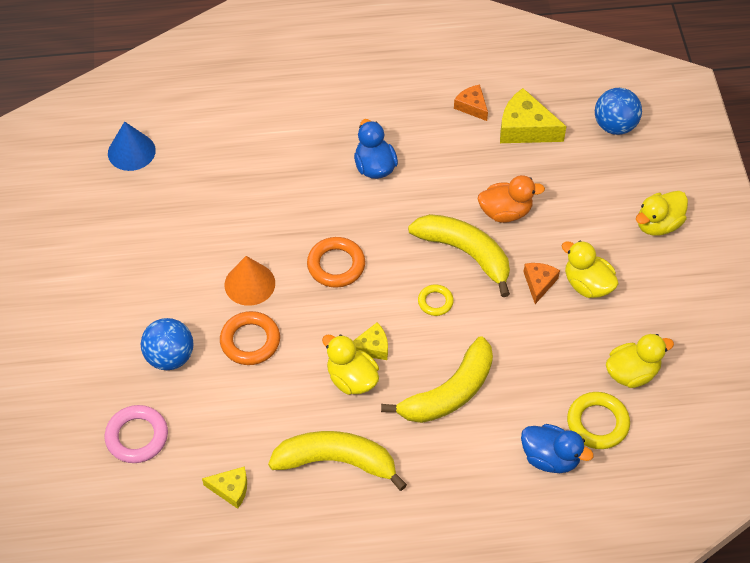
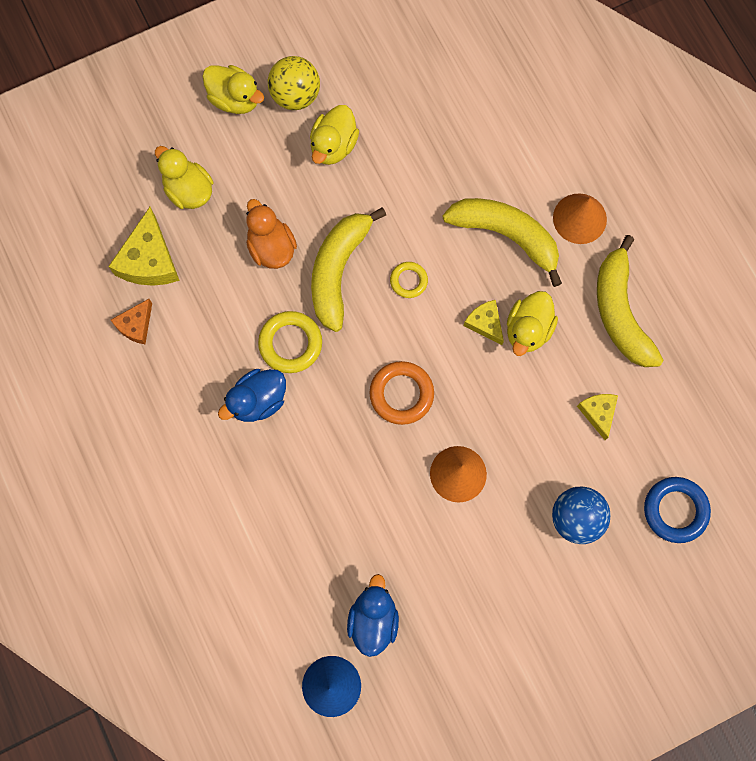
camera: 110 degrees left, 20 degrees up
pink ring [105,405,168,463] -> blue ring [644,477,711,543]
yellow cheese [202,466,247,509] -> yellow cheese moved to [577,394,618,440]
orange ring [220,311,280,365] -> none
blue duck [521,424,594,473] -> blue duck moved to [347,574,399,657]
orange cheese [524,263,560,304] -> none
yellow ring [567,392,630,449] -> yellow ring moved to [258,311,322,373]
blue ball [595,88,642,135] -> none
yellow duck [606,334,674,388] -> yellow duck moved to [155,146,213,209]
none -> yellow ball [268,56,320,110]
none -> orange cone [553,193,607,244]

